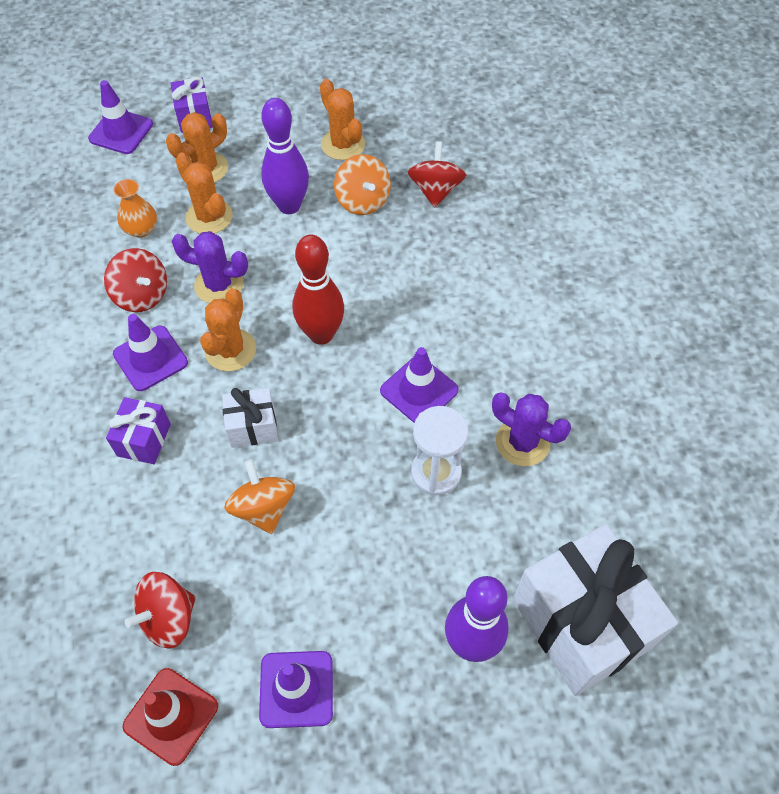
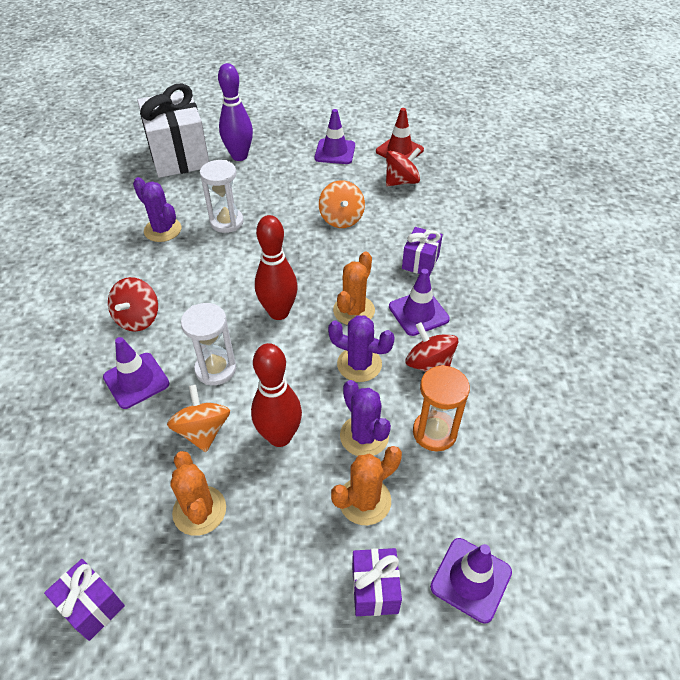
camera: 170 degrees left, 10 degrees down
orange vase [114,179,157,238] -> orange hourglass [413,365,470,451]
orange cactus [175,152,233,234] -> purple cactus [340,380,391,456]
white gift [222,388,278,448] -> none
purple bowling pin [261,98,309,214] -> red bowling pin [251,343,302,447]
purple traffic cone [380,347,459,423] -> purple traffic cone moved to [103,337,169,409]
red spinning top [408,141,466,208] -> red spinning top moved to [108,277,158,332]
none -> purple gift [44,559,125,641]
none -> white hourglass [181,303,236,385]

